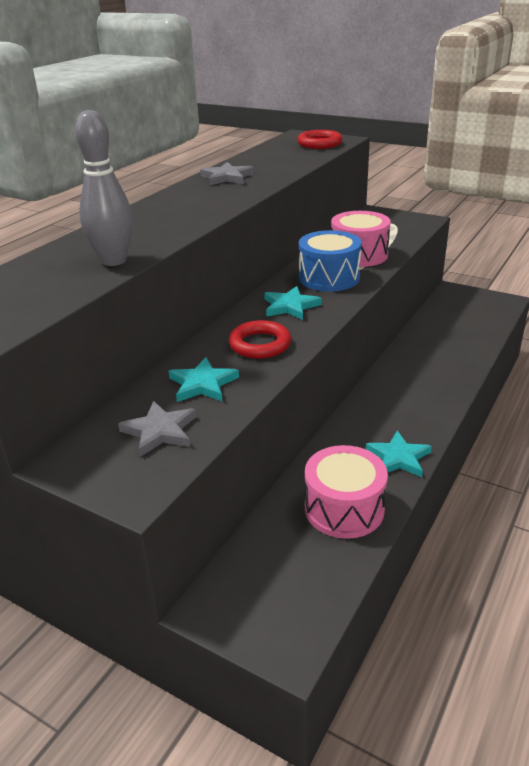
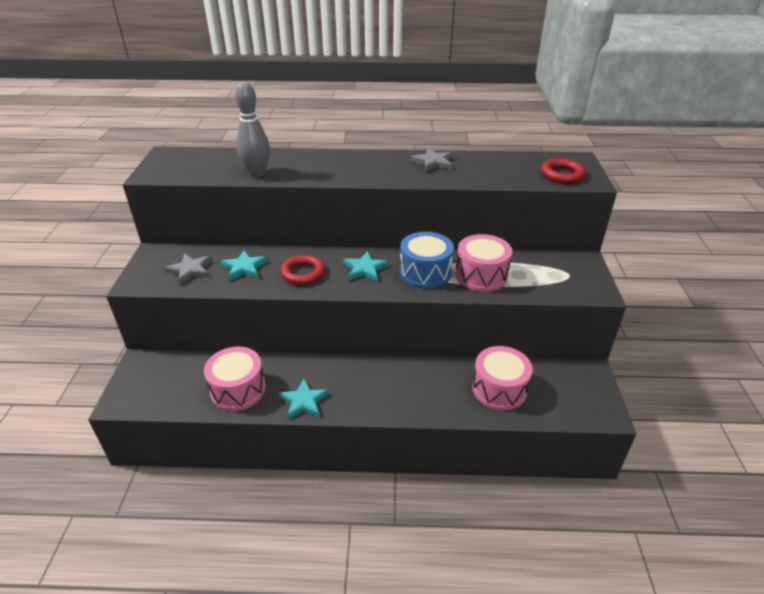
camera: 60 degrees right, 5 degrees up
none -> pink drum [472,346,533,410]

